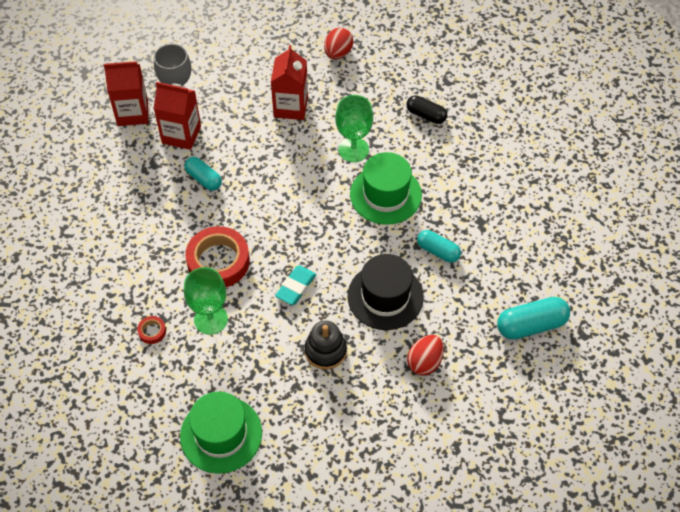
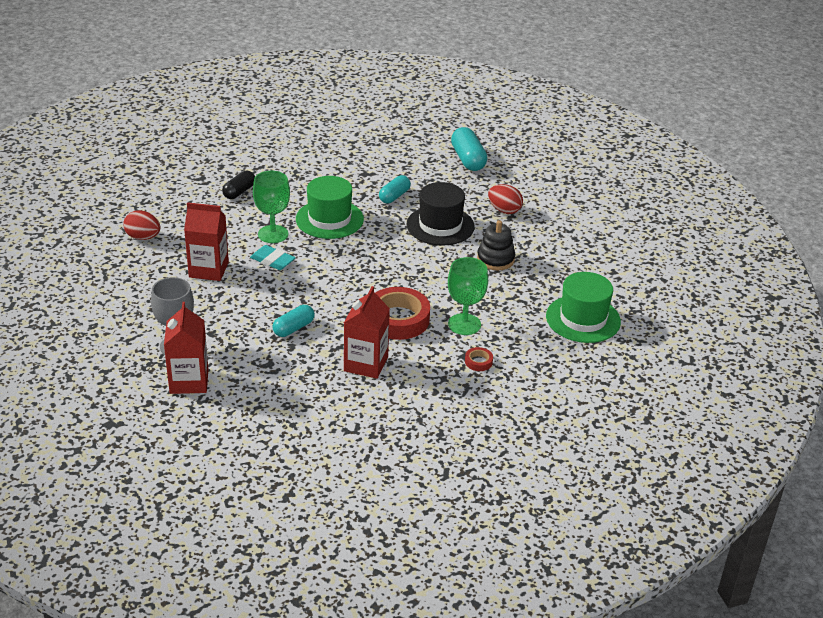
camera: 90 degrees left, 20 degrees down
red carton [153,82,201,150] -> red carton moved to [344,286,390,379]
turquoise eraser [275,265,316,305] -> turquoise eraser moved to [250,245,296,270]

